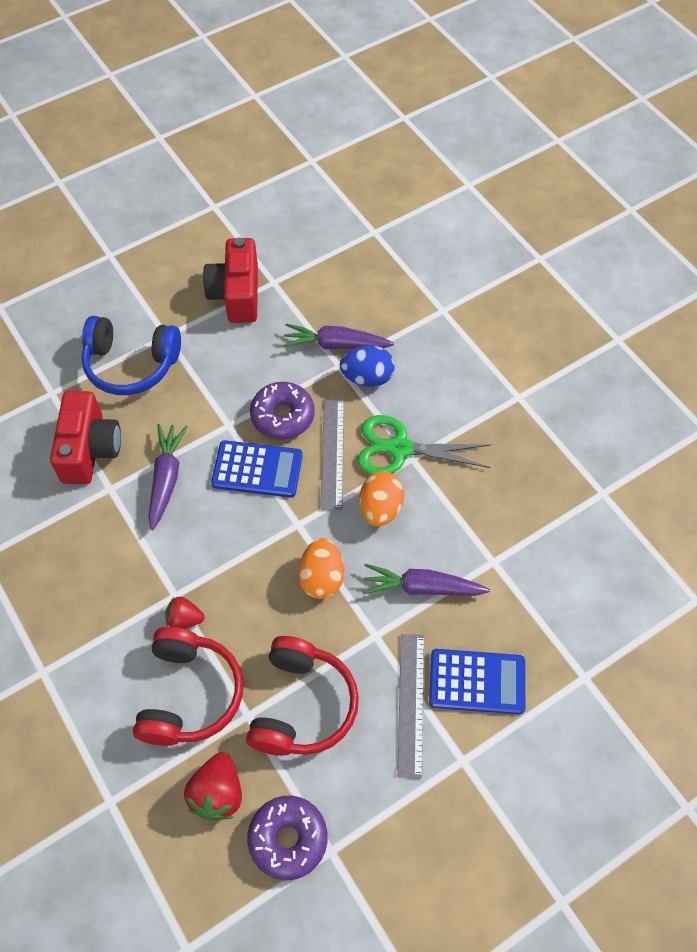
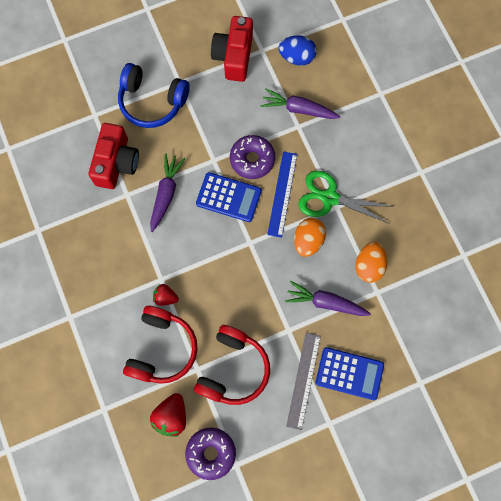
camera: 10 degrees right, 15 degrees up
orange egg [298,538,344,599] -> orange egg moved to [355,242,387,283]
grey ruler [321,399,344,511] -> blue ruler [267,151,297,238]
blue egg [340,346,395,387] -> blue egg moved to [279,36,317,66]

